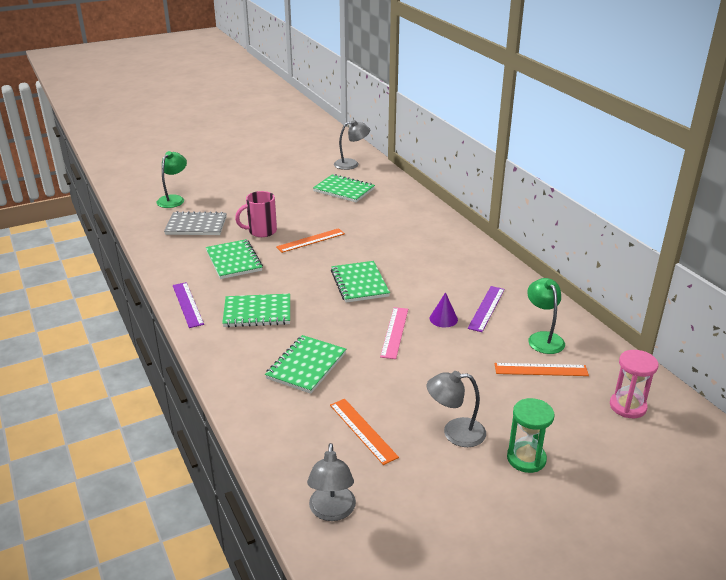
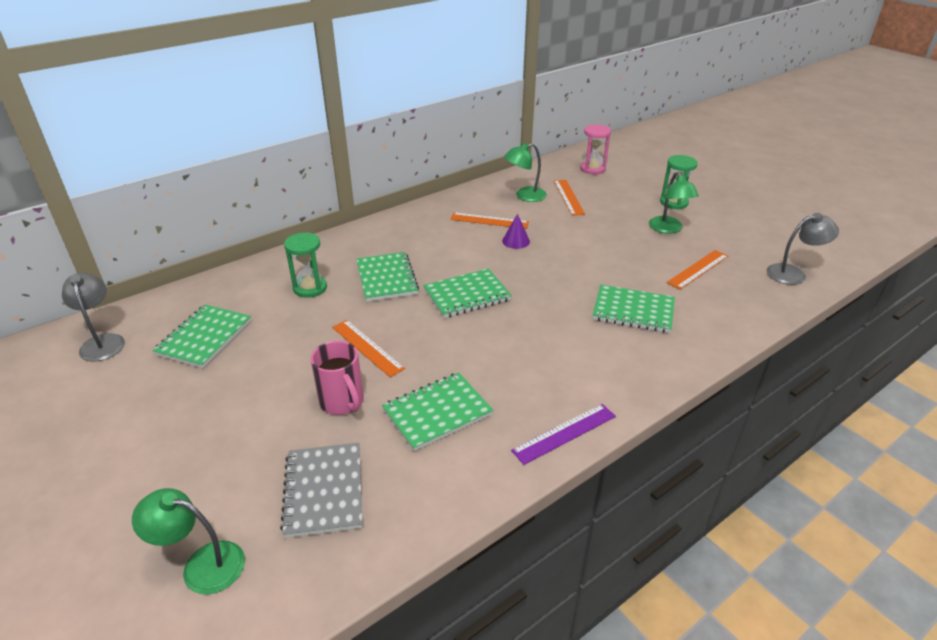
camera: 100 degrees left, 5 degrees up
green notebook [222,294,290,327] -> green notebook moved to [356,252,419,302]
pink ruler [380,307,408,359] -> none
grey lamp [427,371,486,447] -> green lamp [649,172,699,234]
purple ruler [468,286,505,332] -> orange ruler [450,212,529,229]
none -> green hourglass [284,232,327,298]

